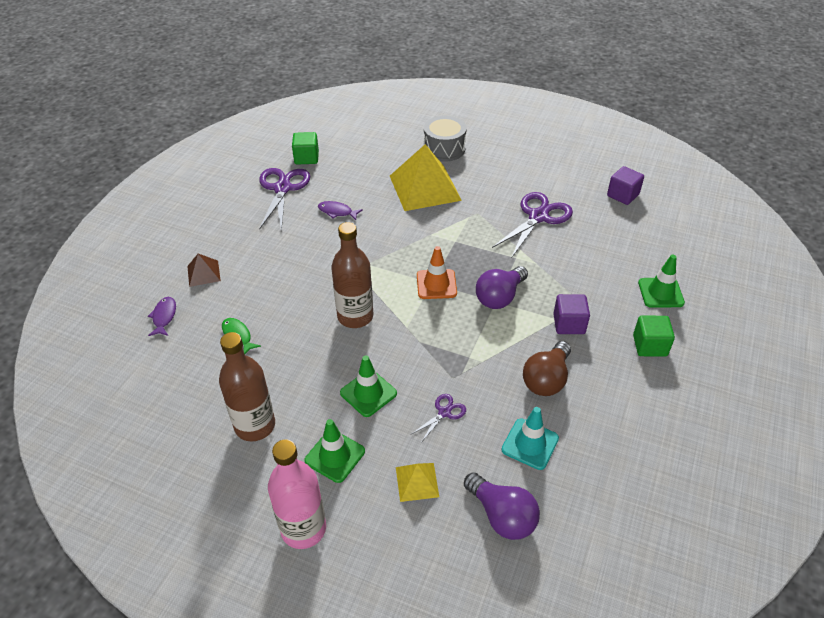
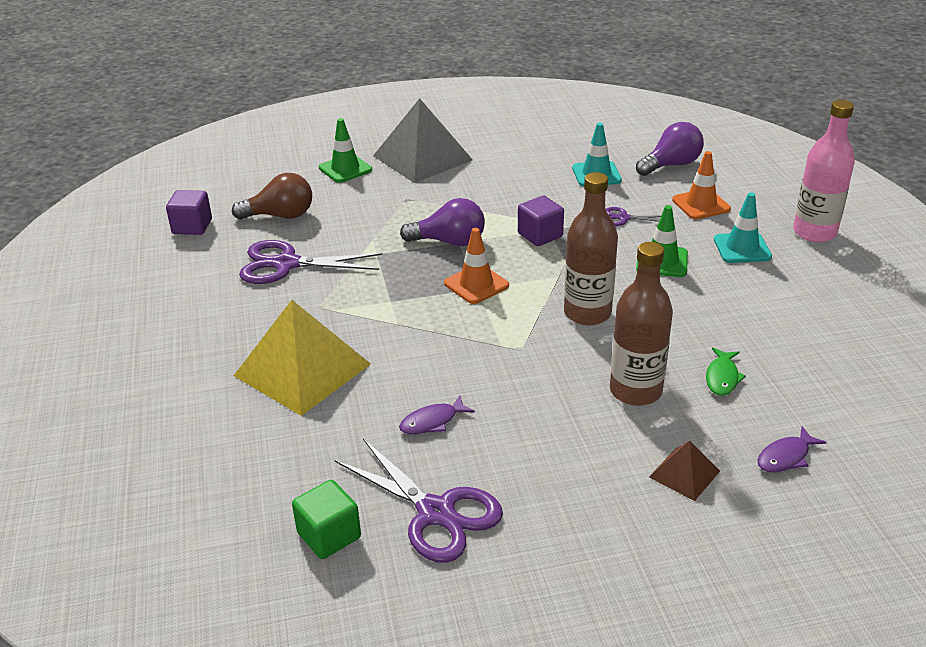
camera: 125 degrees left, 10 degrees down
brown bottle [219,332,275,441] -> brown bottle moved to [610,242,673,406]
purple scissors [259,168,310,231] -> purple scissors turned 105 degrees counterclockwise [335,439,503,563]
green traffic cone [304,419,365,483] -> turquoise traffic cone [714,193,772,263]
purple fish [318,201,363,220] -> purple fish turned 75 degrees clockwise [399,396,475,434]
yellow pyramid [396,463,439,502] -> orange traffic cone [672,151,731,219]
grey drum [424,116,467,162] -> none
purple light bulb [464,472,540,540] -> purple light bulb turned 45 degrees clockwise [636,122,704,176]
brown light bulb [523,341,571,396] -> brown light bulb moved to [232,173,312,219]
purple cube [553,294,590,334] -> purple cube moved to [518,196,564,246]
green cube [633,315,675,357] -> grey pyramid [373,98,473,183]

